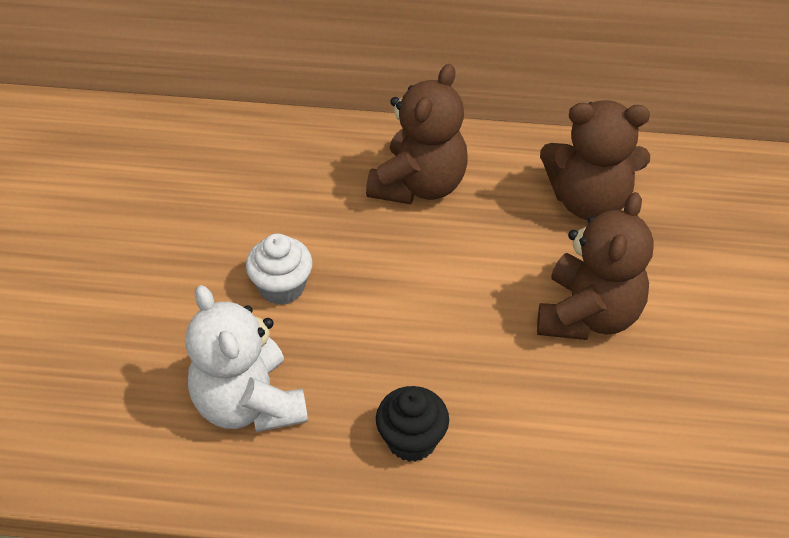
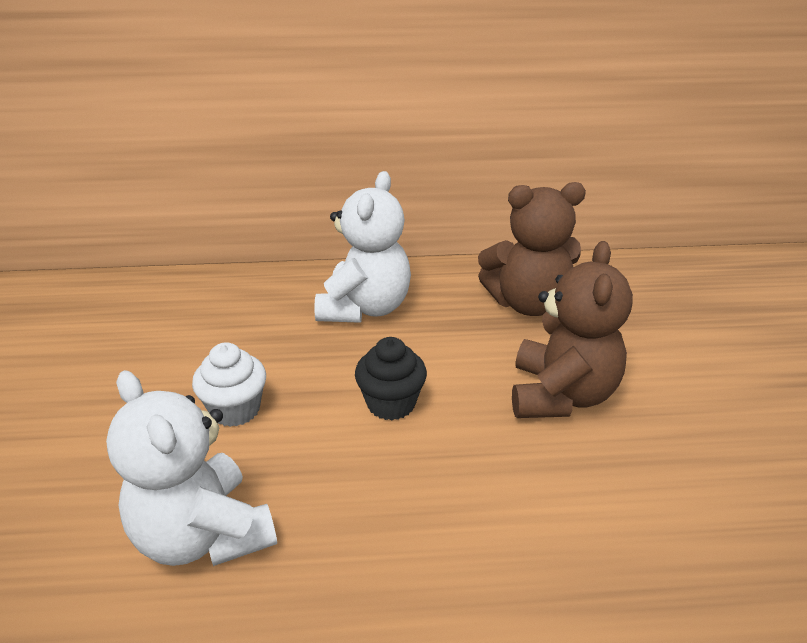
camera: 10 degrees left, 15 degrees down
brown teddy bear [366,64,468,204] -> white teddy bear [314,171,411,323]
black cupcake [376,386,449,462] -> black cupcake moved to [355,337,427,420]

